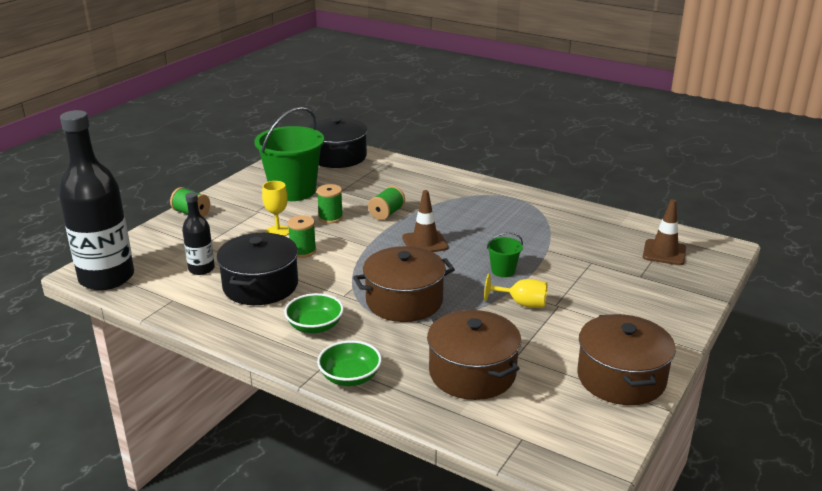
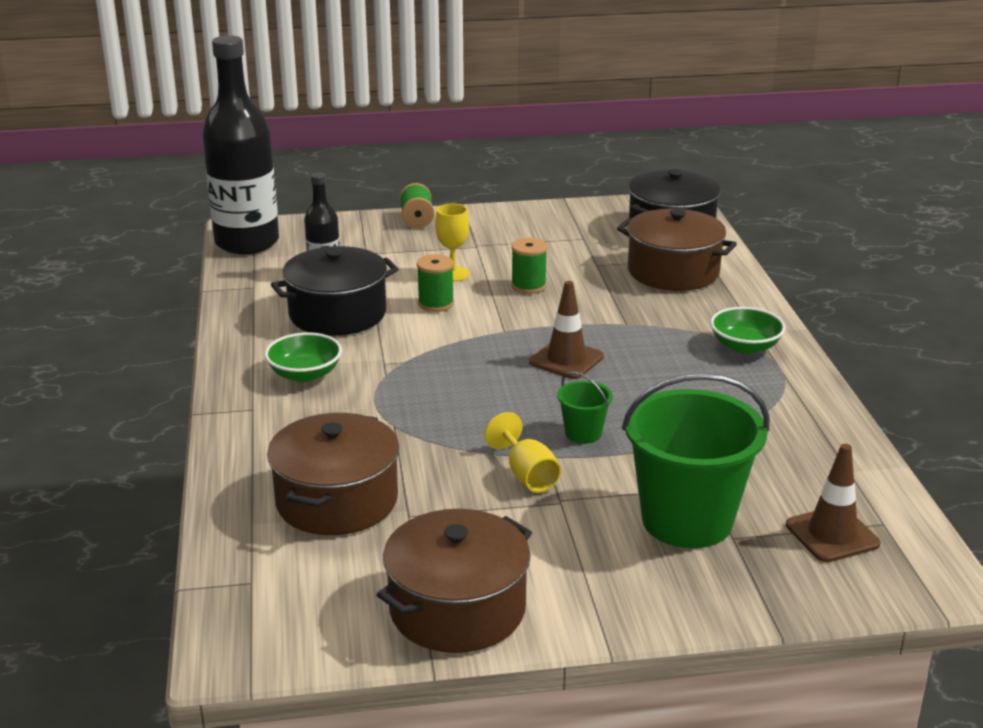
camera: 50 degrees right, 0 degrees up
green bucket [254,107,324,201] -> green bucket moved to [622,373,770,548]
green bowl [317,340,382,386] -> green bowl moved to [710,307,786,354]
brown pot [353,246,455,322] -> brown pot moved to [617,208,737,291]
green spool [368,186,405,220] -> none

